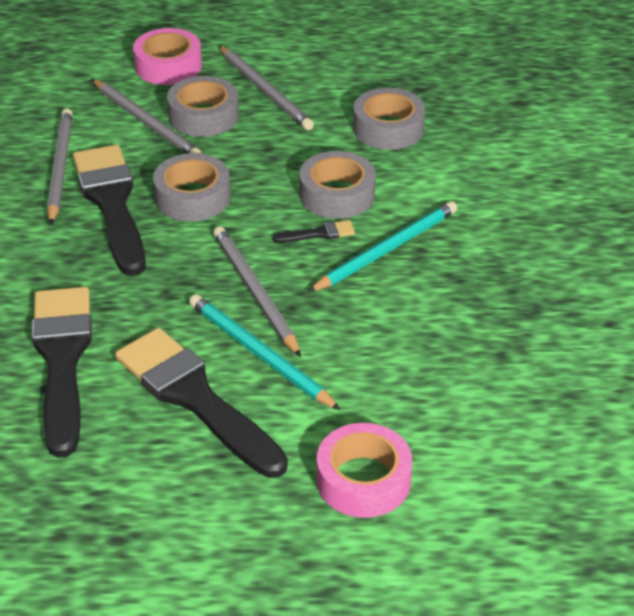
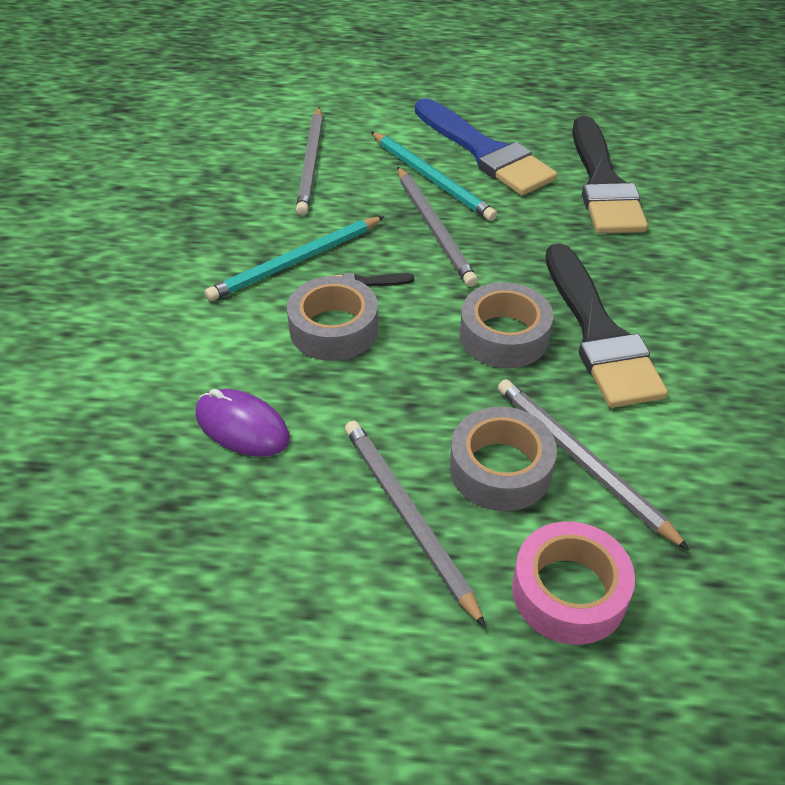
camera: 175 degrees left, 5 degrees up
grey pencil [47,108,73,225] -> grey pencil moved to [296,107,323,216]
black brush [115,328,288,478] -> blue brush [415,98,557,195]
pink tape [317,423,412,518] -> none
grey tape [353,88,425,150] -> purple mouse [196,389,290,457]

